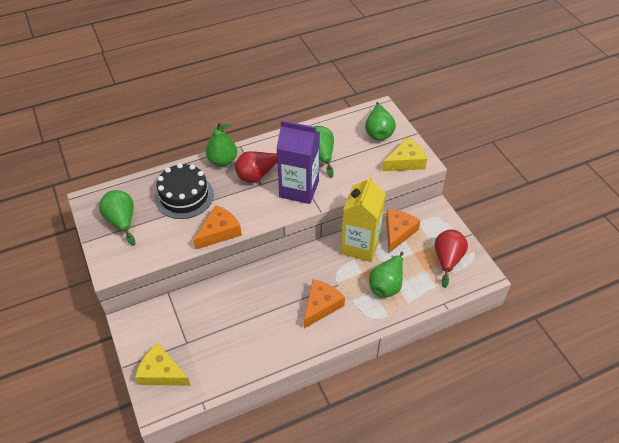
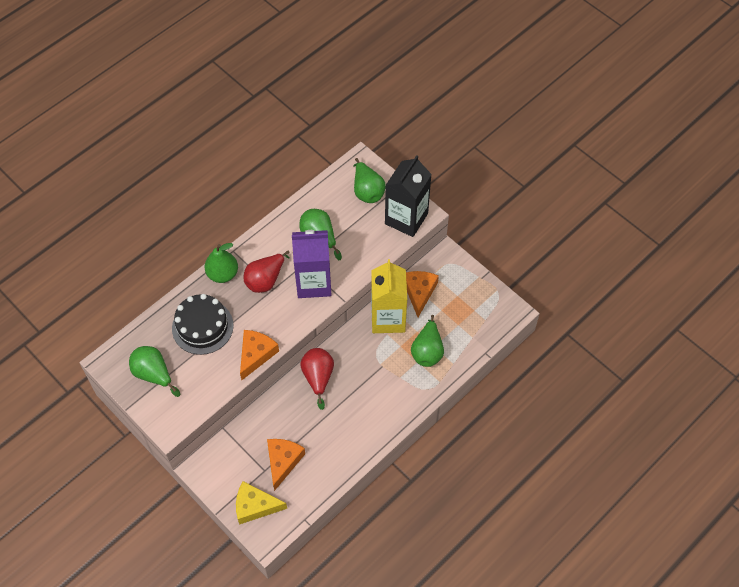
camera: 20 degrees left, 10 degrees up
orange cheese [304,279,345,328] -> orange cheese moved to [267,439,305,491]
yellow cheese [382,137,427,171] -> black carton [385,155,432,237]
red pear [435,229,468,288] -> red pear moved to [300,348,334,410]

